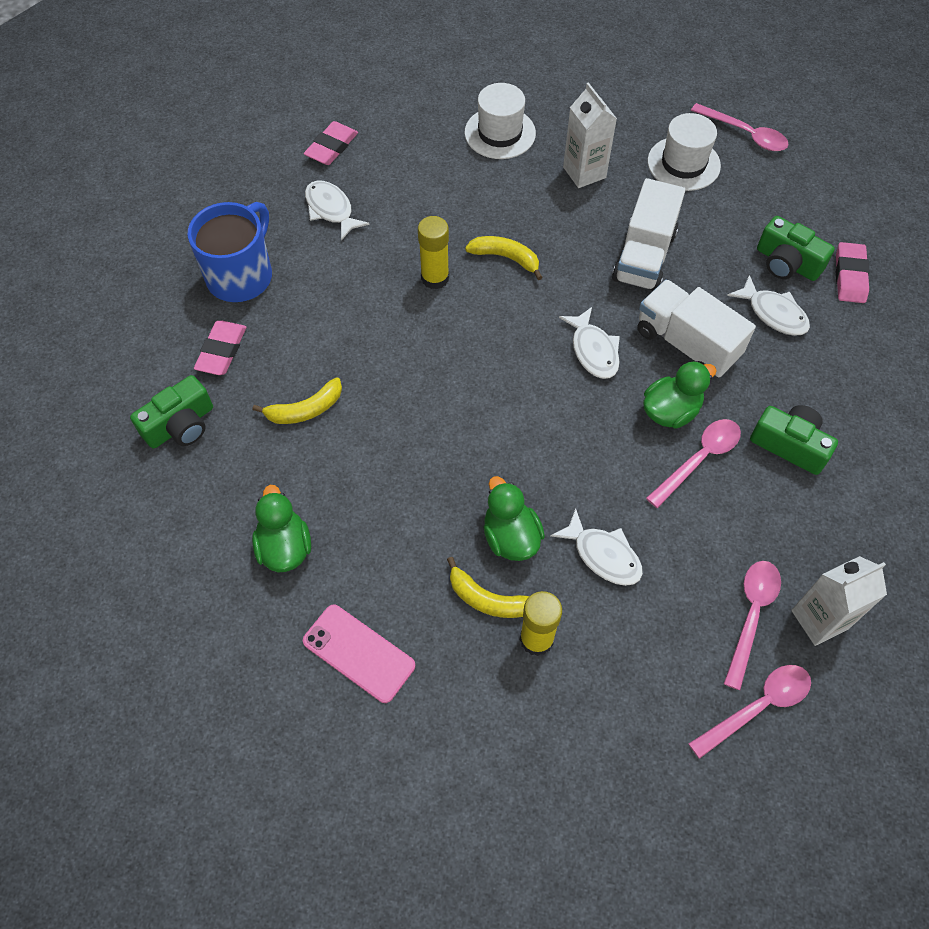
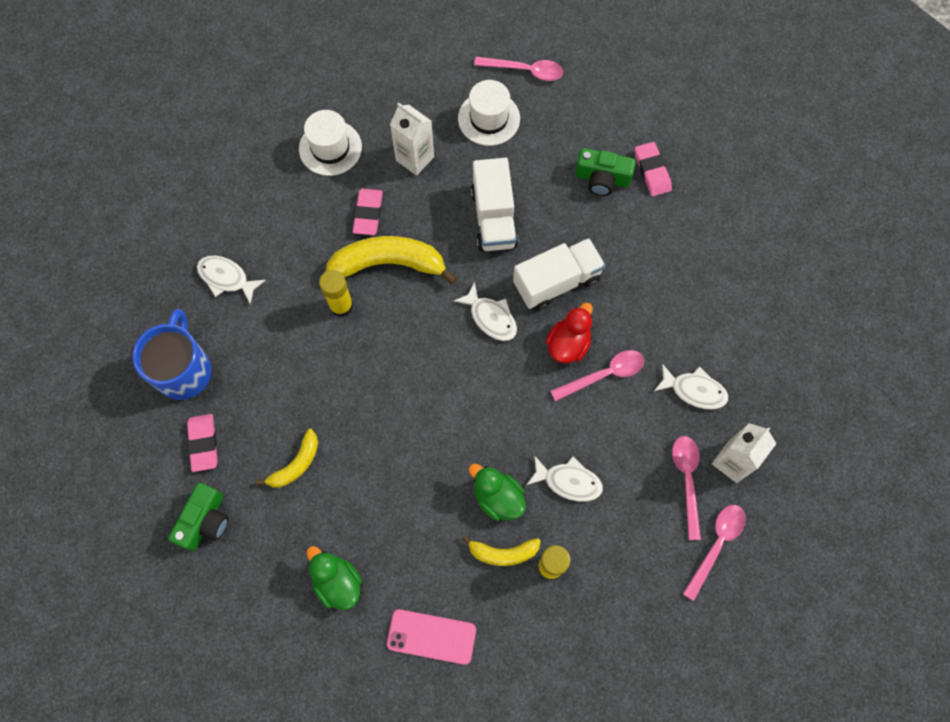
camera: 25 degrees left, 10 degrees up
pink eraser [304,121,358,165] -> pink eraser moved to [353,189,383,235]
yellow banana [465,236,543,280] -> yellow banana [325,236,457,285], size x1.82
white truck [637,279,756,378] -> white truck turned 135 degrees clockwise [513,238,605,311]
green duck [643,361,717,429] -> red duck [546,303,593,363]
pink spoon [646,419,741,508] -> pink spoon turned 45 degrees clockwise [550,350,645,401]
white fish [727,275,810,336] -> white fish moved to [654,364,728,409]
green camera [750,405,838,475] -> none

